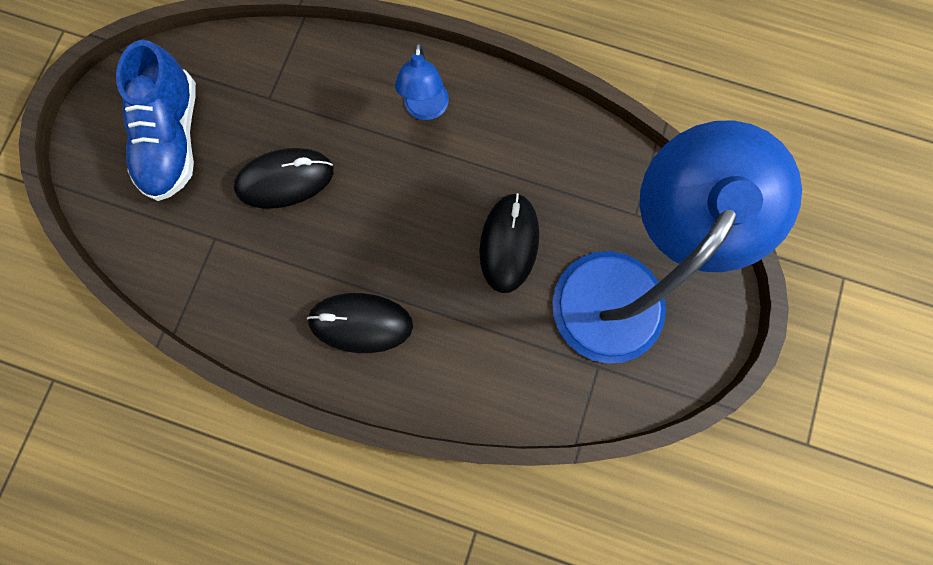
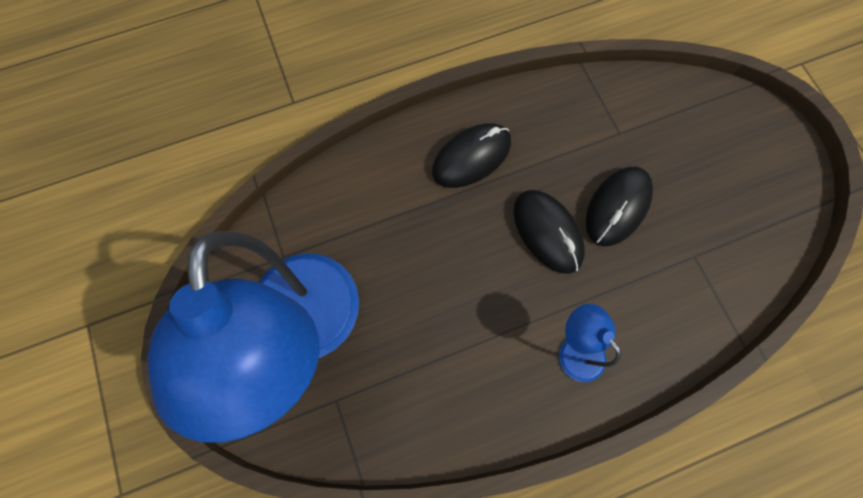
camera: 140 degrees right, 5 degrees down
blue shoe [116,40,196,201] -> none
black mouse [479,193,539,293] -> black mouse moved to [513,190,585,274]

